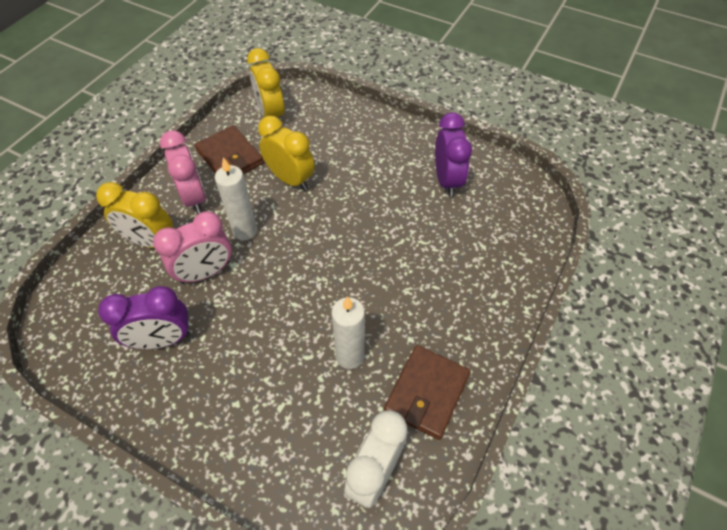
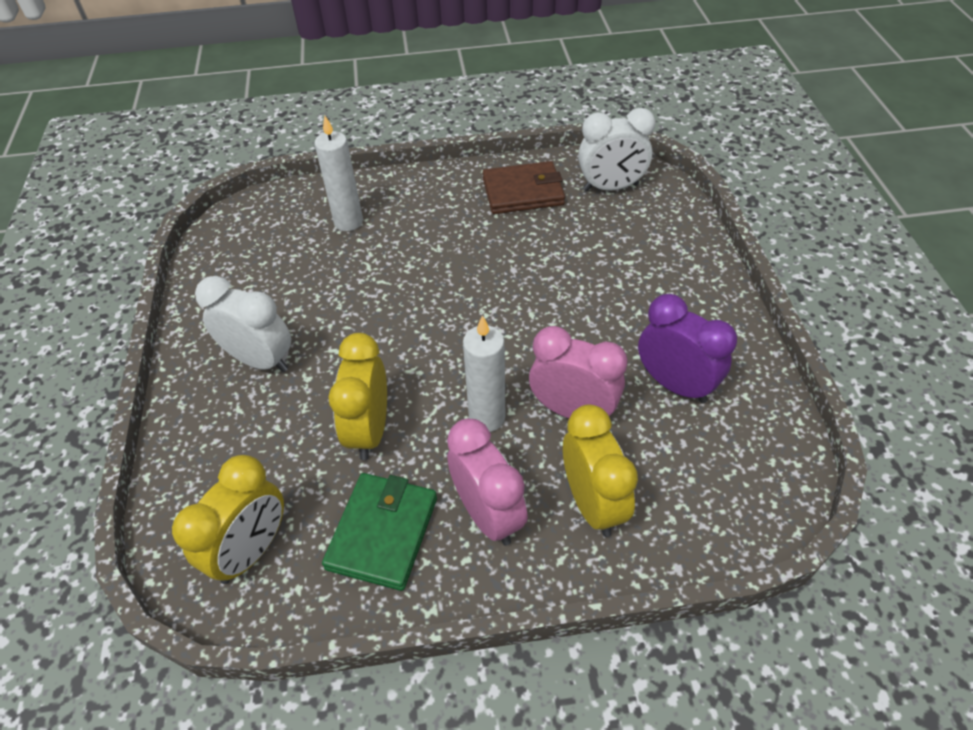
camera: 125 degrees left, 5 degrees down
pink clock [160,130,206,214] -> pink clock turned 120 degrees clockwise [447,419,528,546]
brown wallet [195,125,264,174] -> green wallet [322,473,437,591]
white candle [331,296,365,369] -> white candle moved to [315,116,363,231]
purple clock [435,113,472,197] -> none
none -> white clock [195,276,291,372]

